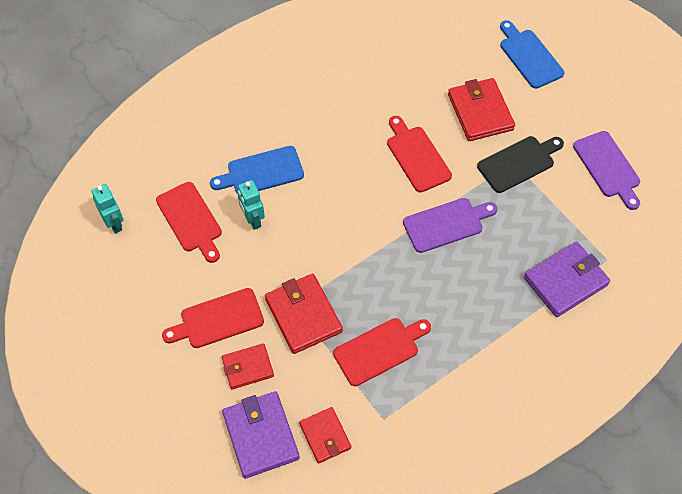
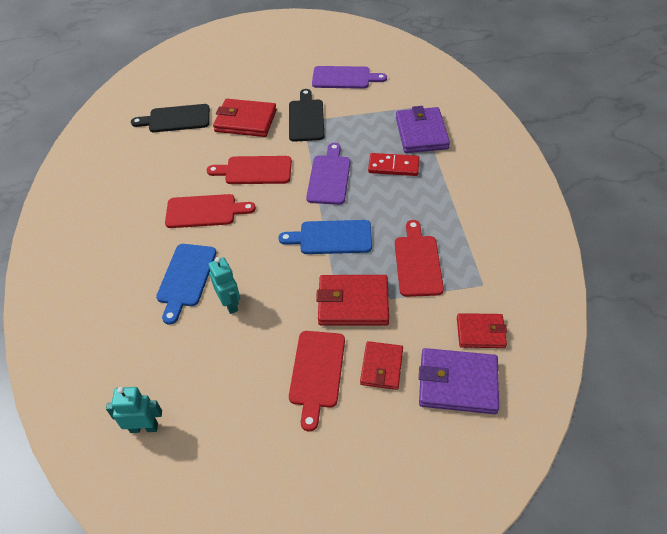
camera: 60 degrees left, 10 degrees down
red cutting board [156,182,222,263] -> red cutting board moved to [165,194,256,228]
turquoise robot [237,180,265,230] -> turquoise robot turned 120 degrees counterclockwise [208,257,240,314]
blue cutting board [500,20,564,89] -> blue cutting board moved to [278,220,372,254]
none -> black cutting board [131,104,210,132]
none -> red domino [368,153,419,176]

